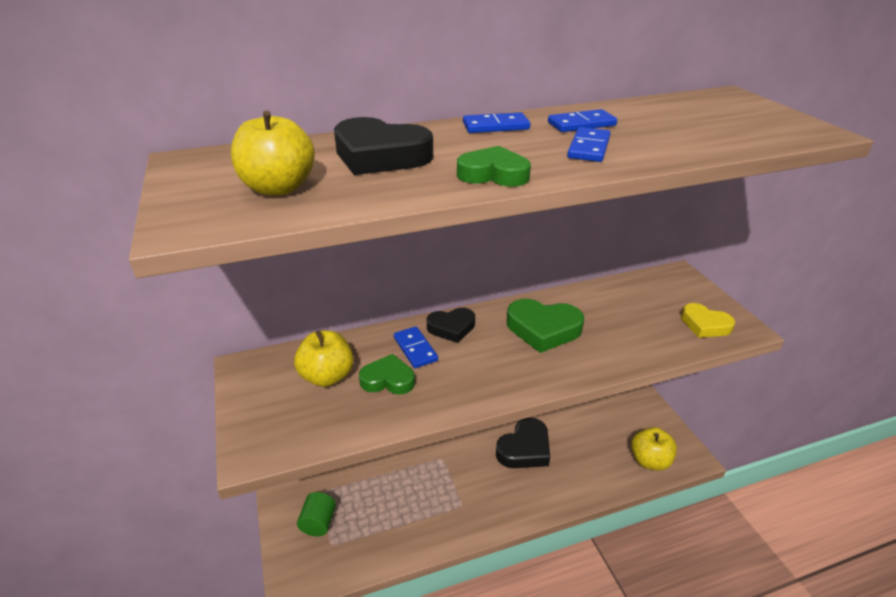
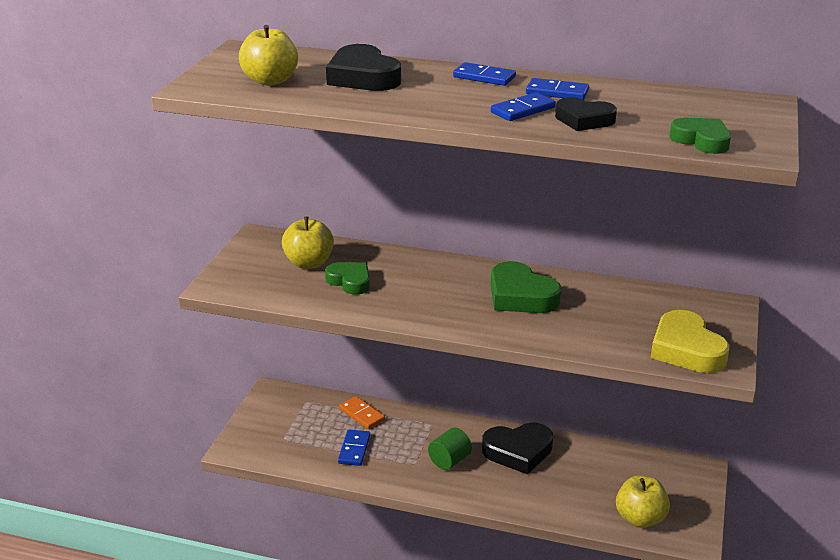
camera: 35 degrees right, 5 degrees down
green cylinder [297,492,336,536] -> green cylinder moved to [428,428,472,470]
blue domino [394,326,438,368] -> blue domino moved to [338,429,370,466]
black heart [427,308,475,343] -> black heart moved to [555,97,617,131]
green heart [457,146,531,187] -> green heart moved to [669,118,731,154]
yellow heart [681,303,735,338] -> yellow heart [651,310,729,373], size x1.52
none -> orange domino [339,396,385,429]

